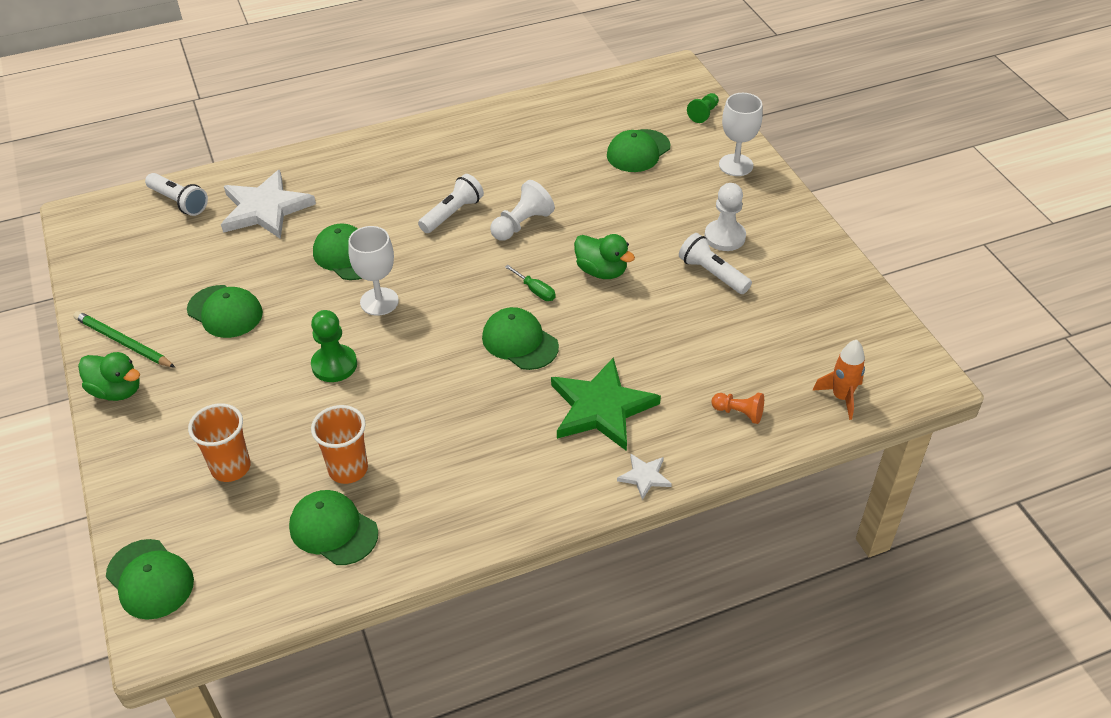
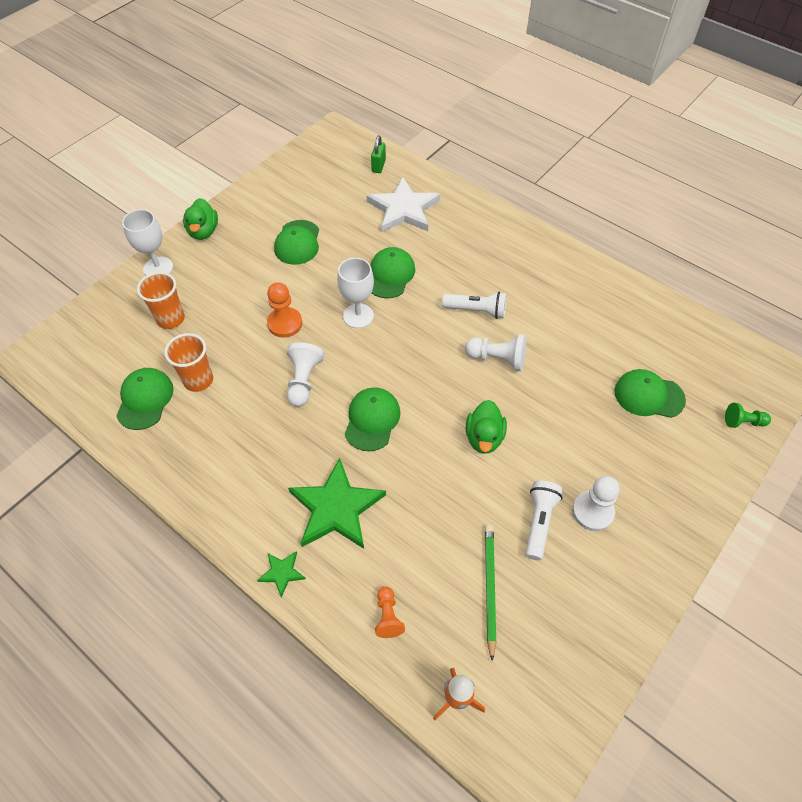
camera: 60 degrees right, 10 degrees up
green pencil [73,311,176,368] -> green pencil moved to [485,525,496,661]
green cap [106,539,194,620] -> none
white flashlight [145,173,208,216] -> green padlock [371,135,386,173]
green pawn [311,310,357,382] -> orange pawn [267,282,302,338]
green screwdriver [505,265,556,301] -> none
white star [617,454,672,500] -> green star [257,551,306,598]
white goblet [719,93,763,176] -> white goblet moved to [122,209,173,275]
none -> white pawn [287,342,324,407]

